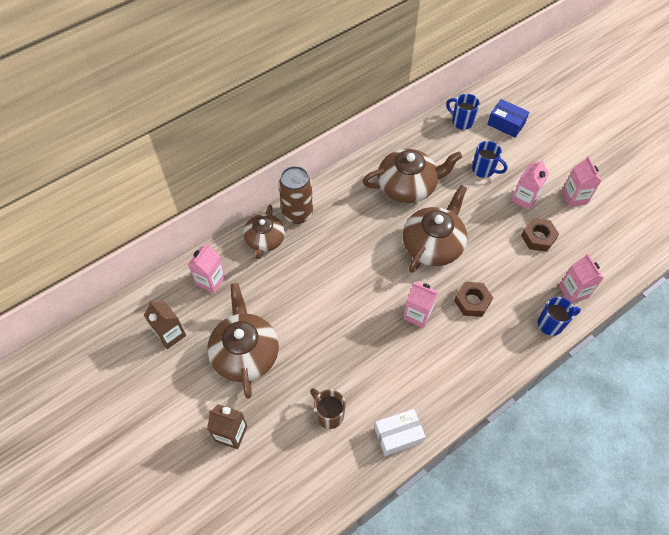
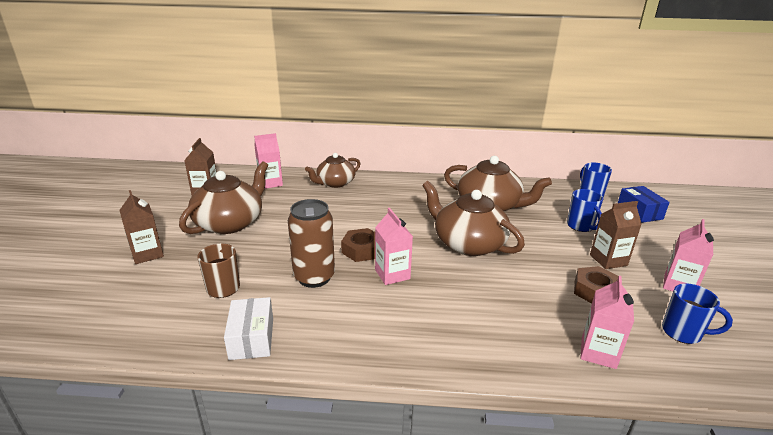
camera: 40 degrees right, 30 degrees down
brown can [279,166,313,224] -> brown can moved to [288,199,335,288]
white box [374,409,426,456] -> white box turned 60 degrees clockwise [224,297,273,360]
brown teapot [403,185,467,273] -> brown teapot turned 120 degrees counterclockwise [422,181,525,256]
brown nut [454,282,493,317] -> brown nut moved to [341,228,375,262]
pink carton [511,159,549,210] -> brown carton [590,201,642,269]
blue mug [538,297,581,336] -> blue mug moved to [662,283,733,344]

